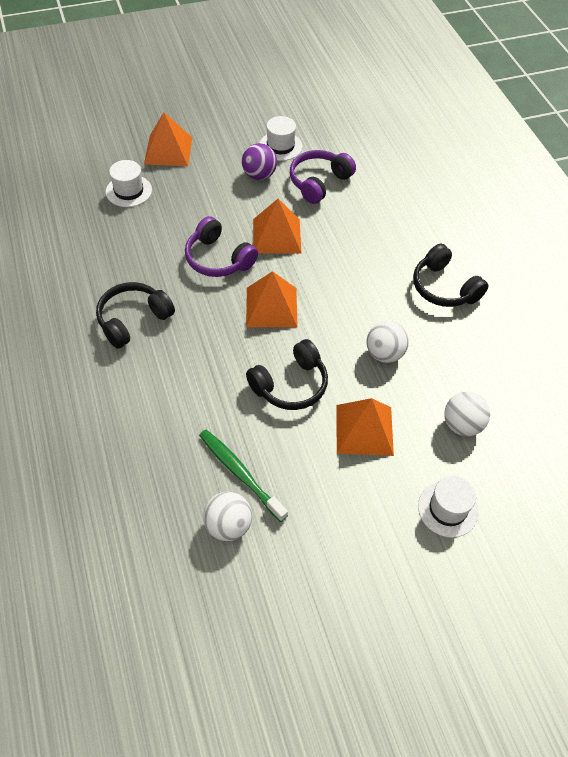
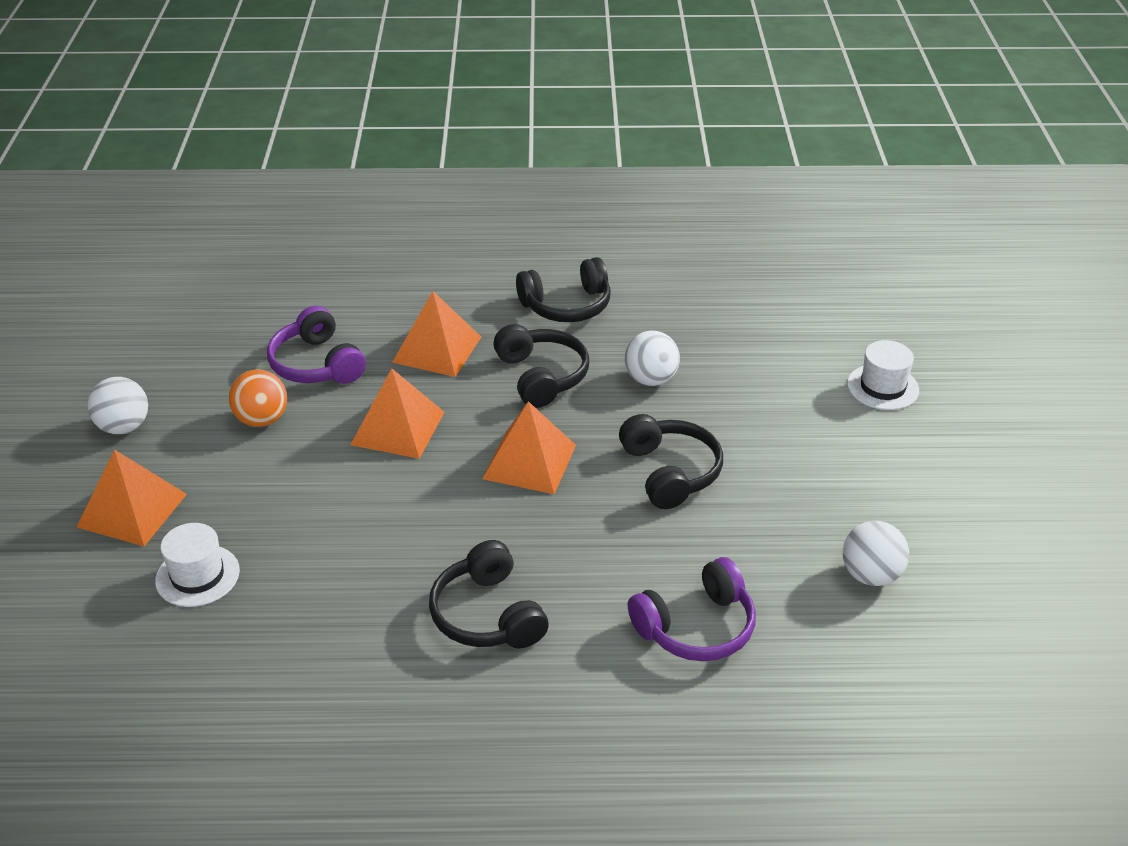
camera: 70 degrees left, 15 degrees down
purple headphones [185,216,258,277] -> purple headphones moved to [628,557,756,661]
green toothbrush [199,430,288,522] -> none
purple ball [242,143,277,180] -> orange ball [229,369,287,427]
white hat [260,116,302,161] -> none
orange pyramid [336,398,394,456] -> orange pyramid moved to [392,291,481,377]
white ball [444,392,490,436] -> white ball moved to [88,377,148,434]
none -> black headphones [493,324,589,408]

